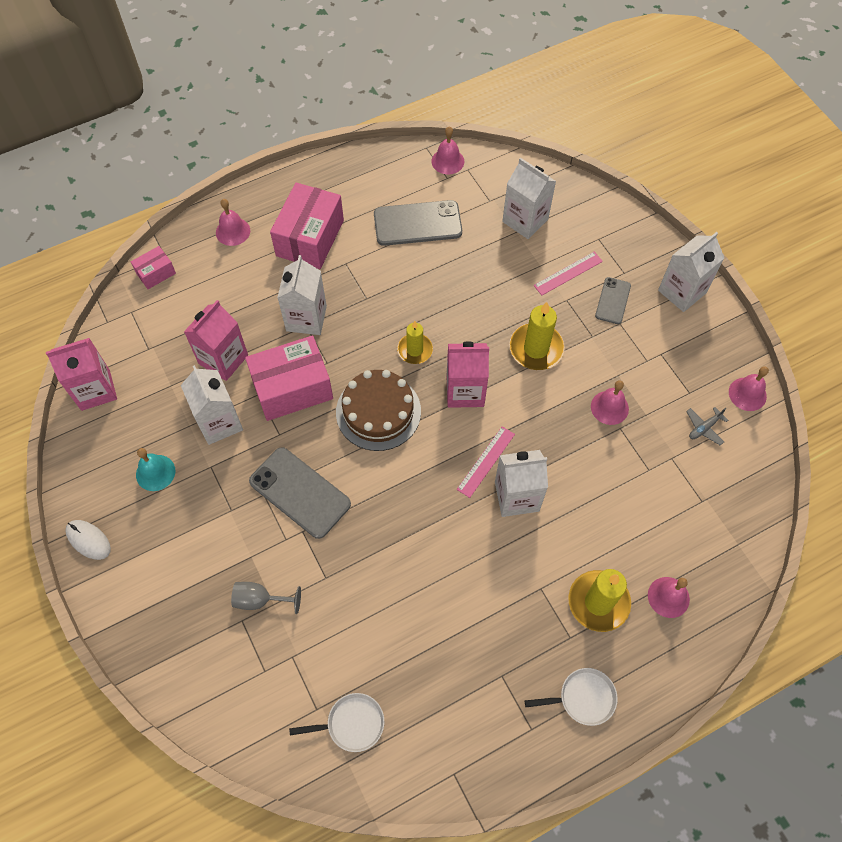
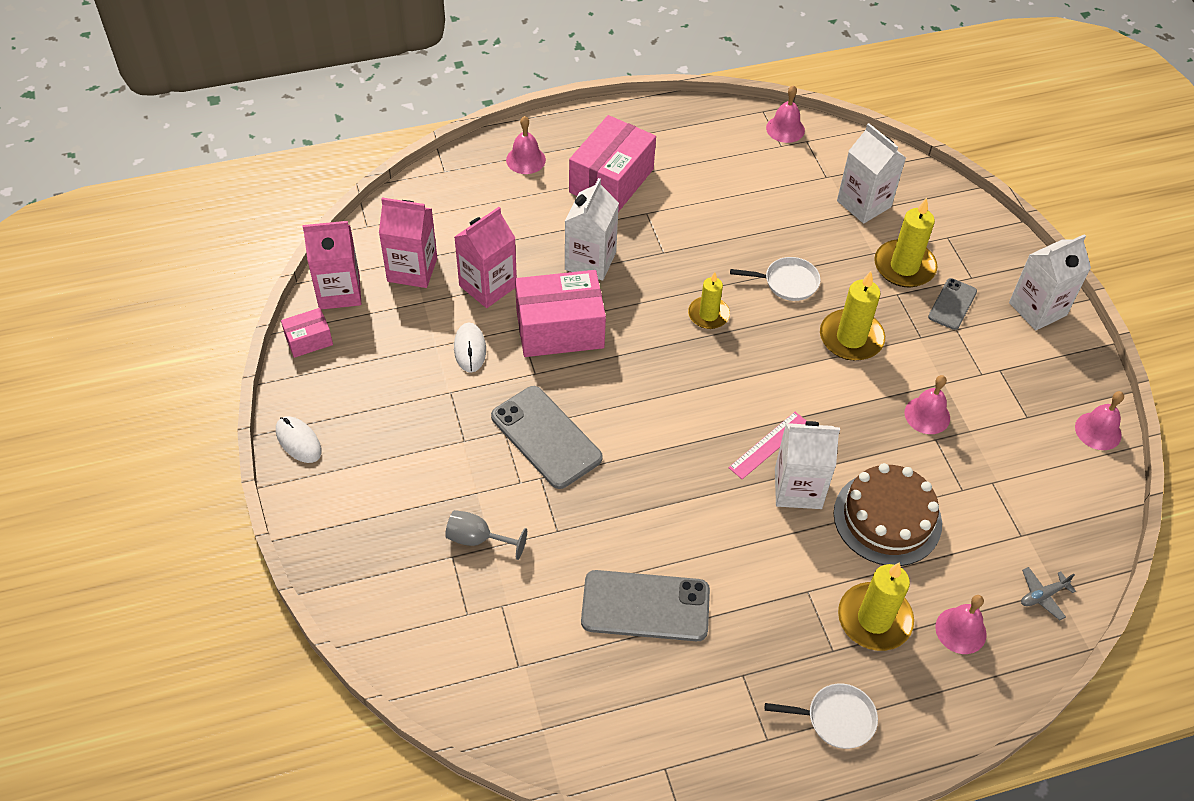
camera: 10 degrees right, 10 degrees down
pink box [131,246,176,289] -> pink box moved to [281,308,333,358]
turquoise bell [136,448,175,491] -> none
white carton [181,365,243,445] -> white mouse [454,322,486,373]
white pan [289,693,384,752] -> white pan moved to [730,257,820,301]
brown cake [336,370,421,451] -> brown cake moved to [834,463,942,566]
grey phone [374,200,462,246] -> grey phone moved to [581,570,710,641]
pink carton [446,341,489,408] -> pink carton moved to [379,197,437,288]
pink ruler [534,252,603,295] -> yellow candle [874,198,938,287]
grey plane [686,407,728,445] -> grey plane moved to [1021,567,1076,620]

